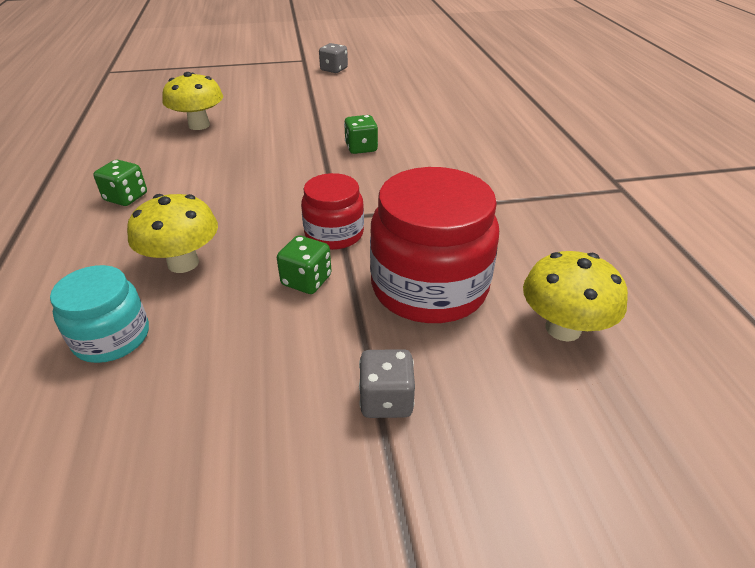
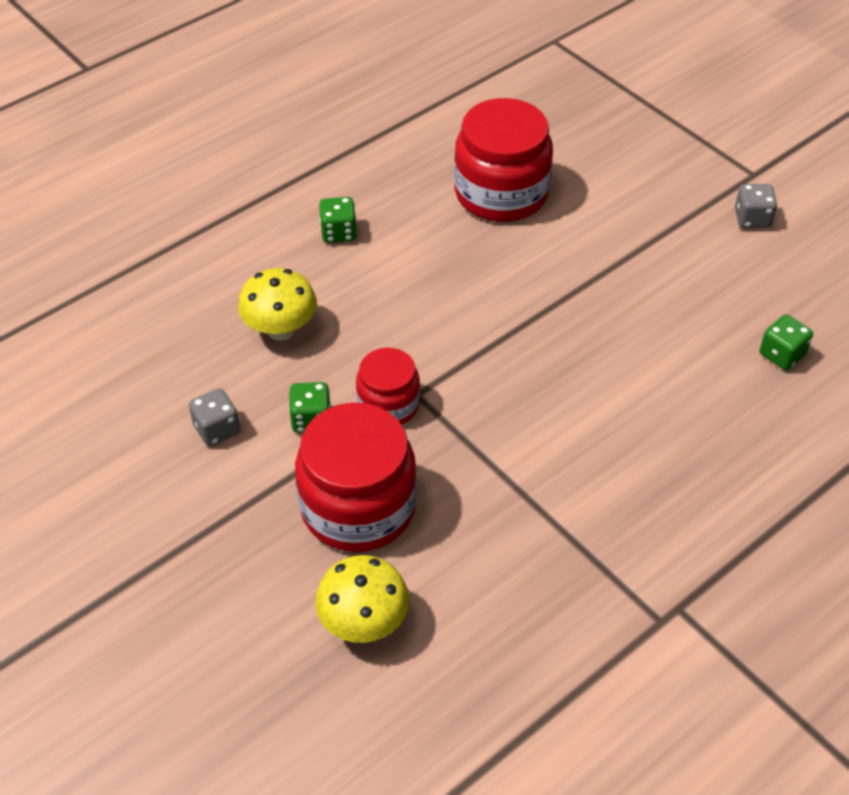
camera: 60 degrees right, 10 degrees up
turquoise jar [50,265,149,363] -> none
yellow mushroom [162,72,223,130] -> red jar [454,98,553,222]
green dice [344,115,378,154] -> green dice moved to [760,315,813,370]
grey dice [359,349,415,418] -> grey dice moved to [189,388,240,446]

